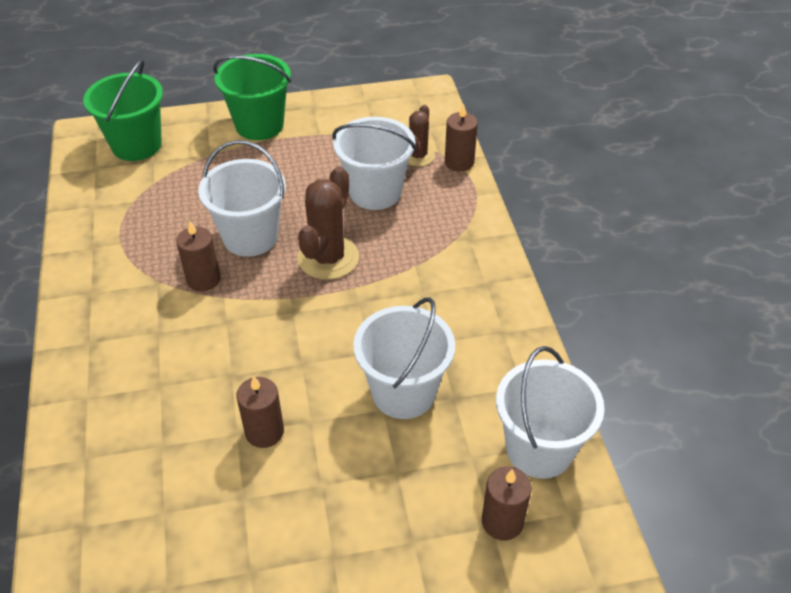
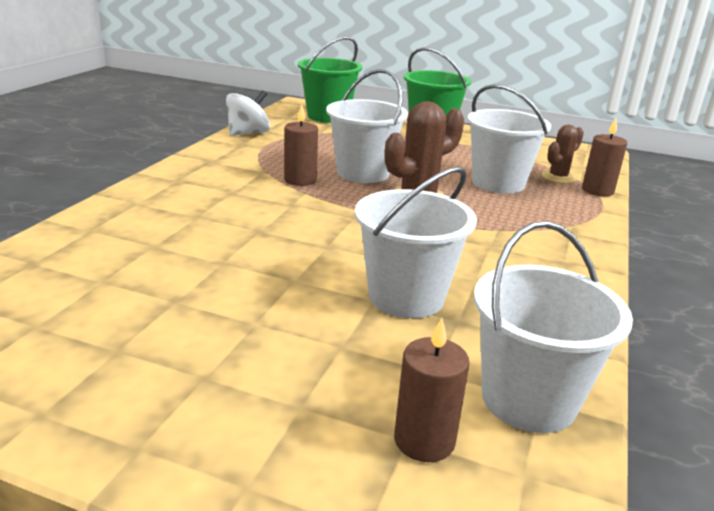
camera: 30 degrees right, 20 degrees down
brown candle [236,376,284,448] -> none
none -> white spinning top [226,90,270,136]

